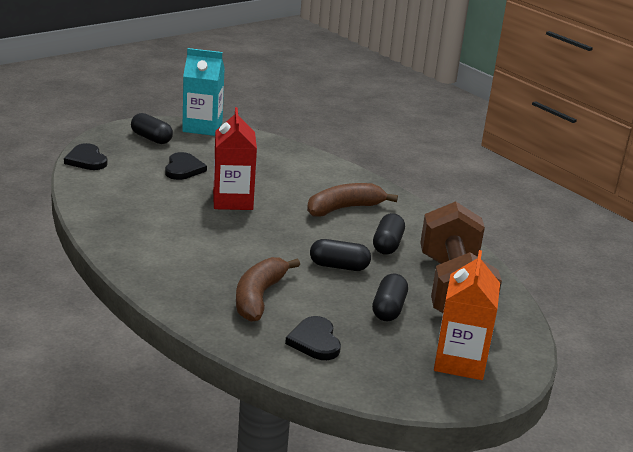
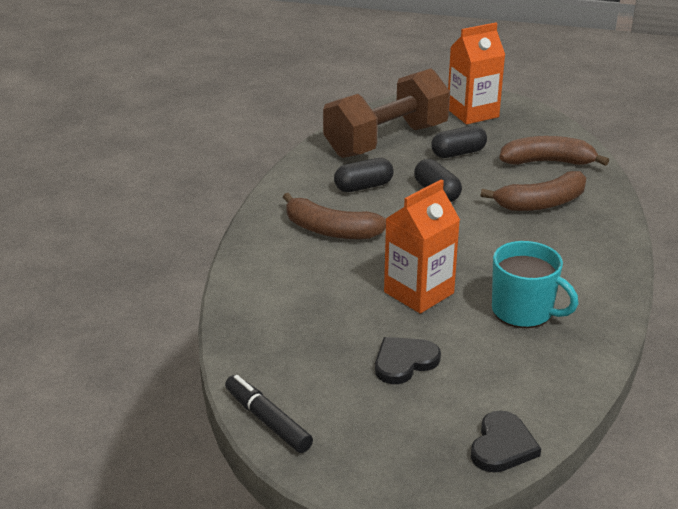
camera: 125 degrees left, 5 degrees up
black capsule [131,113,173,144] -> none
turquoise carton [182,48,225,136] -> black marker [225,375,313,453]
red carton [213,107,257,210] -> orange carton [384,179,460,313]
black heart [285,316,341,360] -> brown banana [500,136,609,166]
none -> turquoise mug [492,241,579,328]

